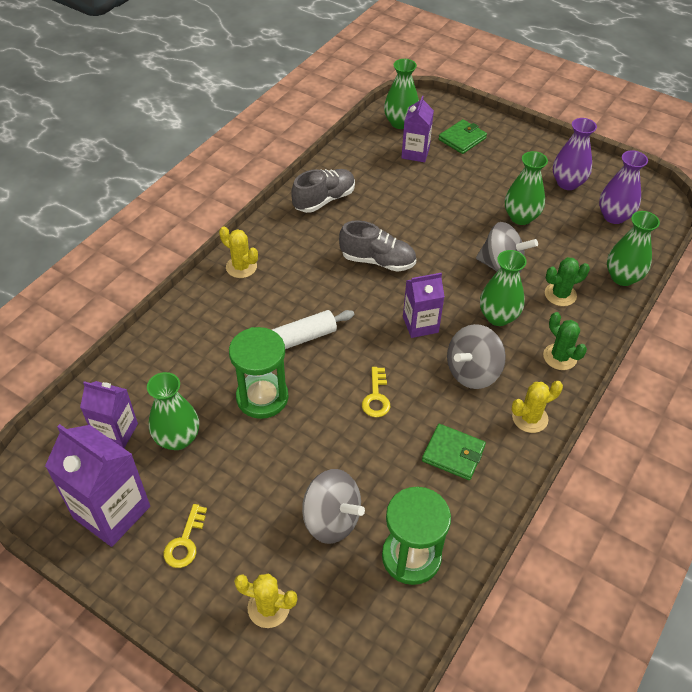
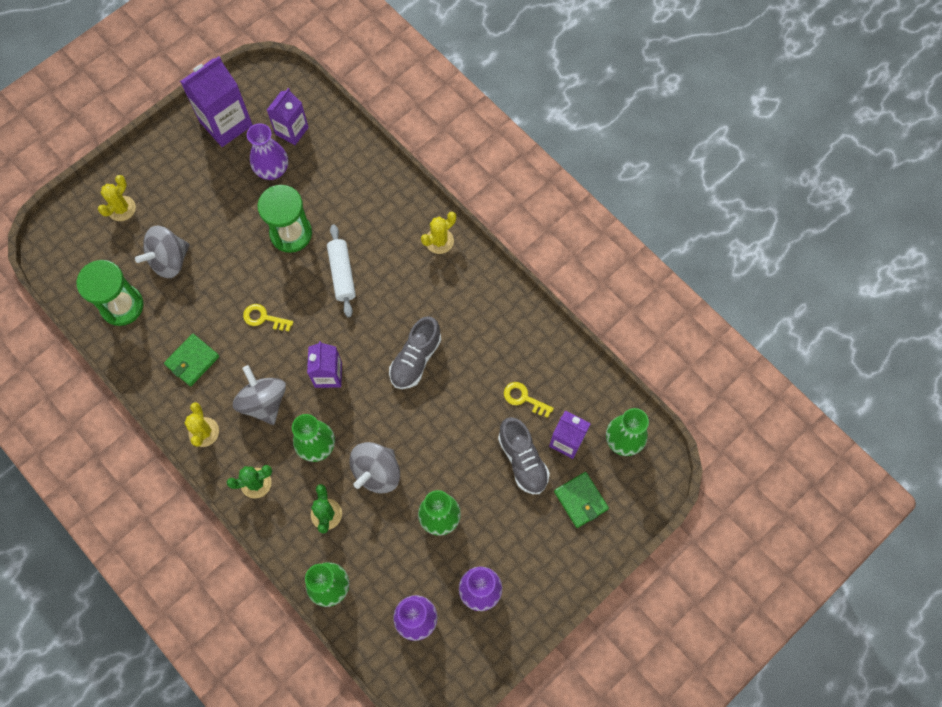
camera: 105 degrees right, 20 degrees up
green vase [147,372,199,450] -> purple vase [247,123,288,180]
yellow key [164,504,207,568] -> yellow key moved to [504,382,554,418]
grey shoe [292,169,355,213] -> grey shoe moved to [498,417,550,494]

